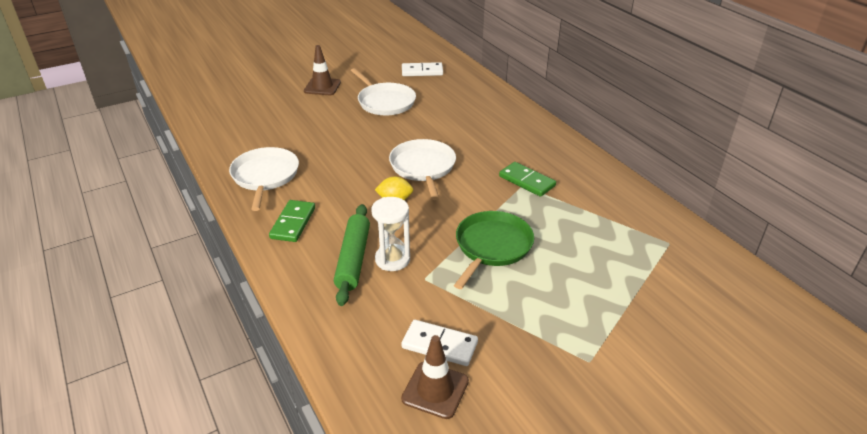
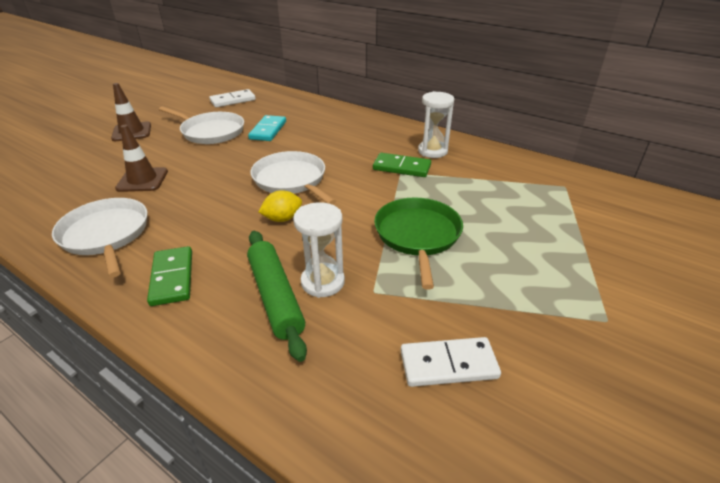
camera: 25 degrees left, 0 degrees up
brown traffic cone [401,335,469,419] -> brown traffic cone moved to [115,125,168,192]
none -> turquoise domino [248,115,286,141]
none -> white hourglass [418,91,454,158]

